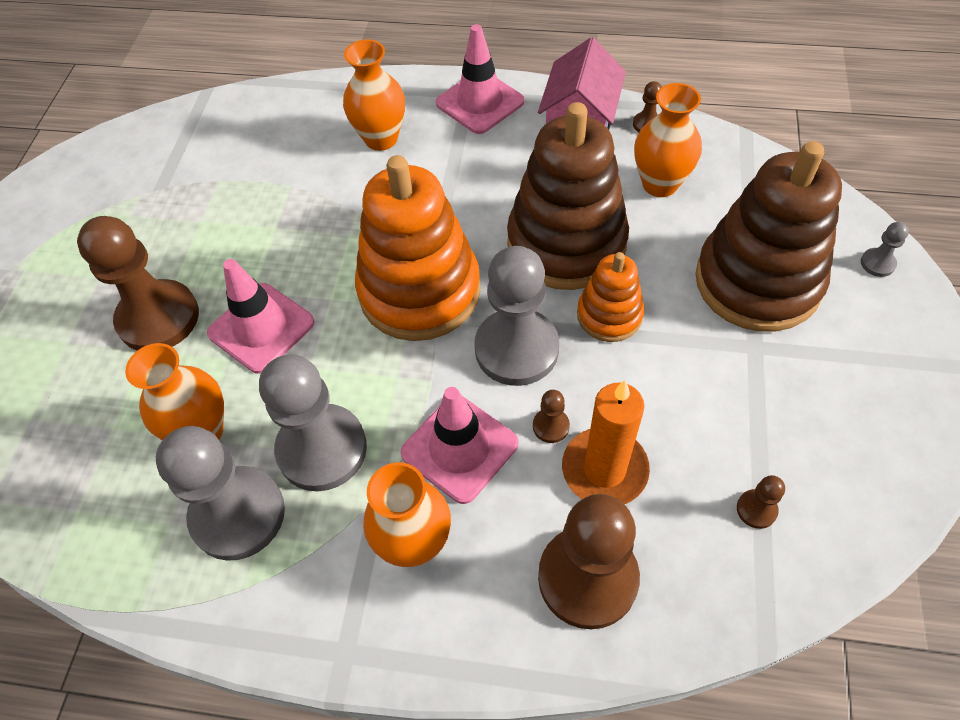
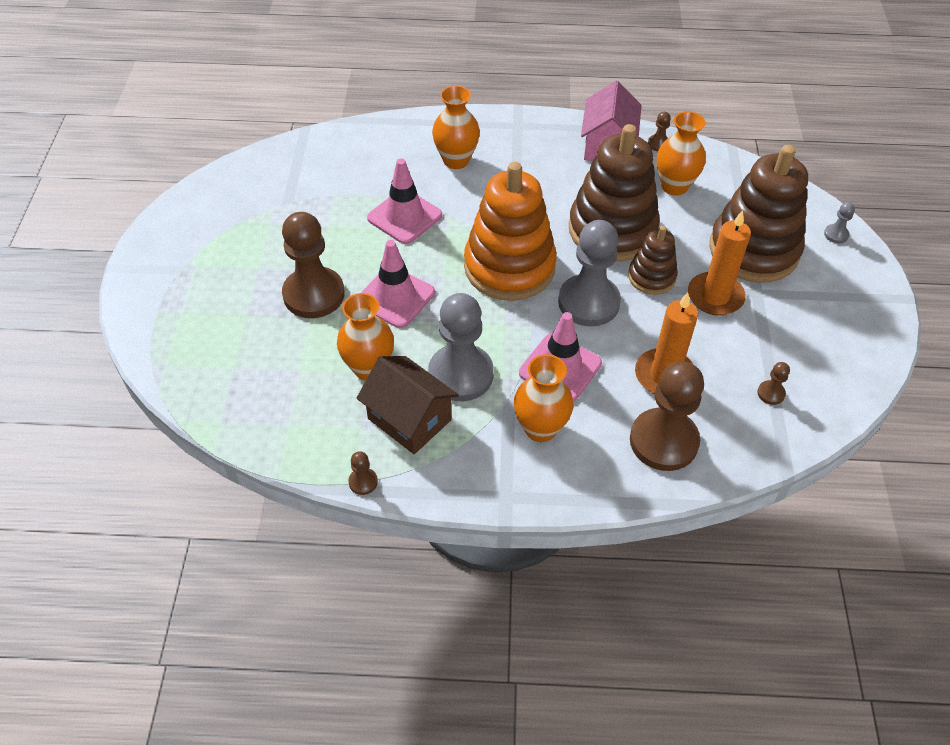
camera: 10 degrees left, 5 degrees down
grey pawn [156,426,285,561] -> brown house [356,356,459,454]
pink traffic cone [436,24,525,134] -> pink traffic cone moved to [367,158,442,244]
brown pawn [533,390,570,443] -> brown pawn moved to [348,451,378,495]
orange stacking toy [577,252,644,342] -> brown stacking toy [628,226,678,295]
none -> orange candle [688,210,751,316]

